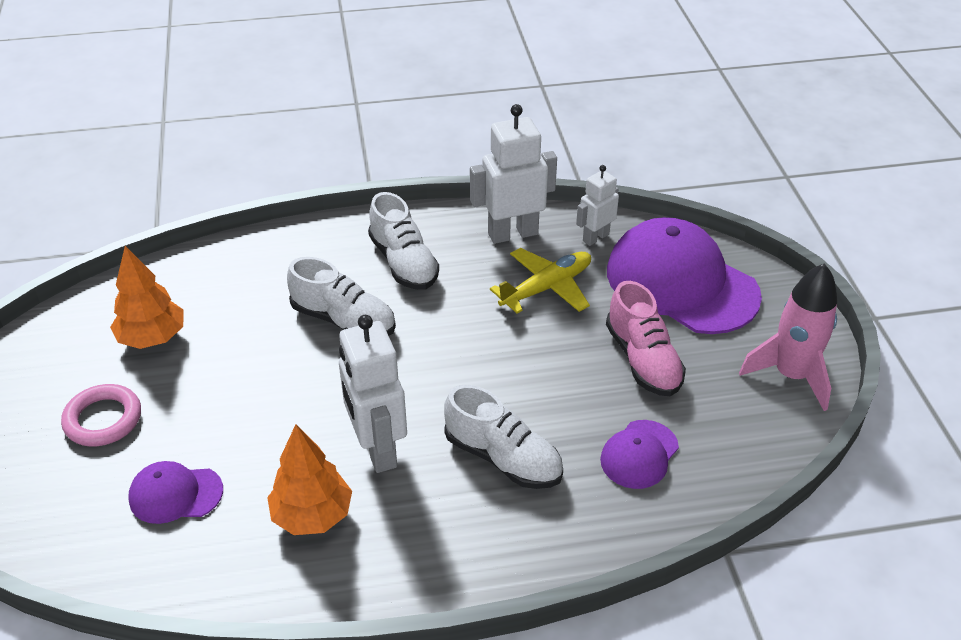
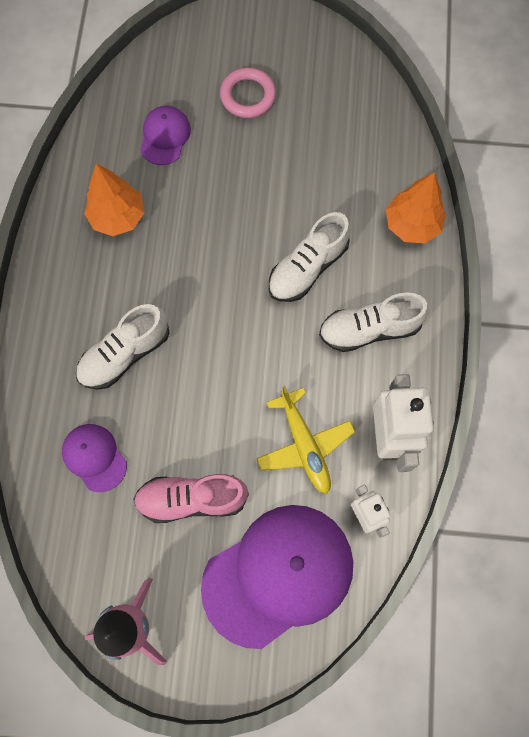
camera: 105 degrees right, 30 degrees up
orange tree [110,246,184,349] -> orange tree moved to [386,172,446,244]
white robot [339,315,407,473] -> none

